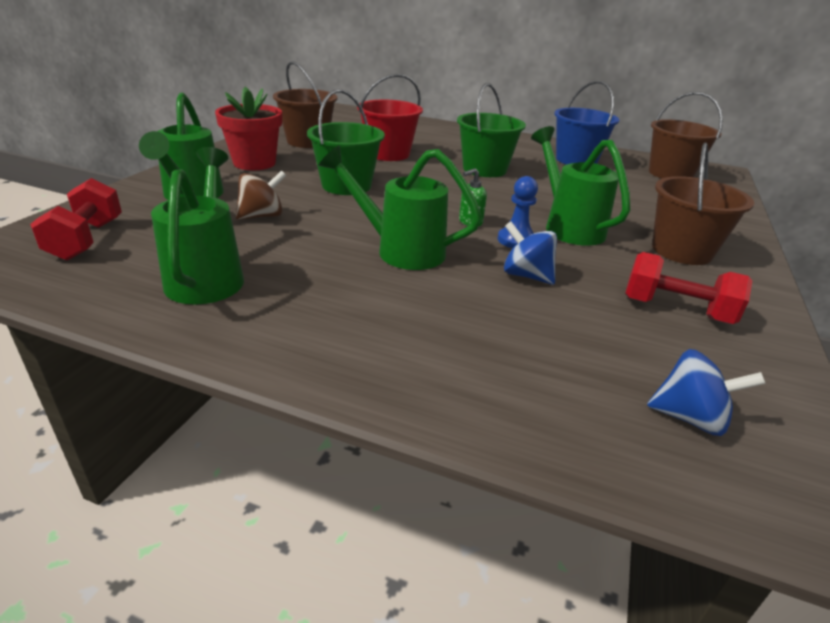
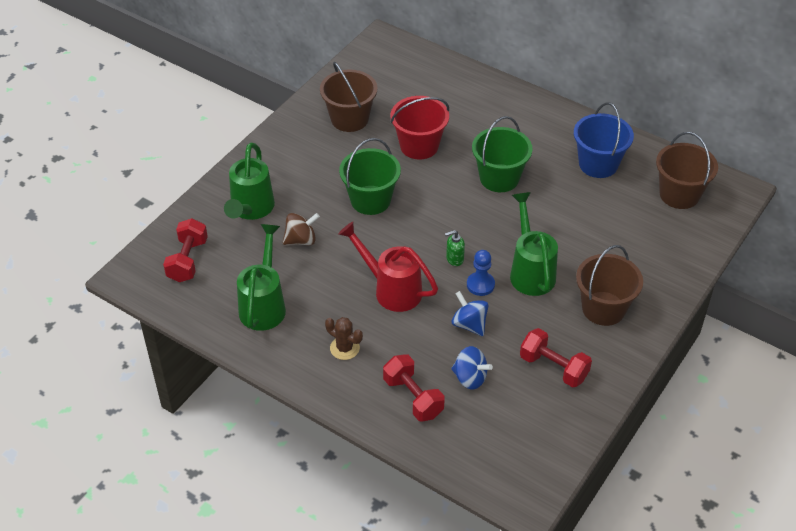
camera: 15 degrees right, 15 degrees up
red flower pot [215,87,282,170] -> none
green watering can [319,145,482,270] -> red watering can [338,222,438,312]
blue spinning top [647,349,766,436] -> blue spinning top moved to [451,346,493,390]
none -> brown cactus [325,317,363,360]
none -> red dumbbell [383,354,445,421]

